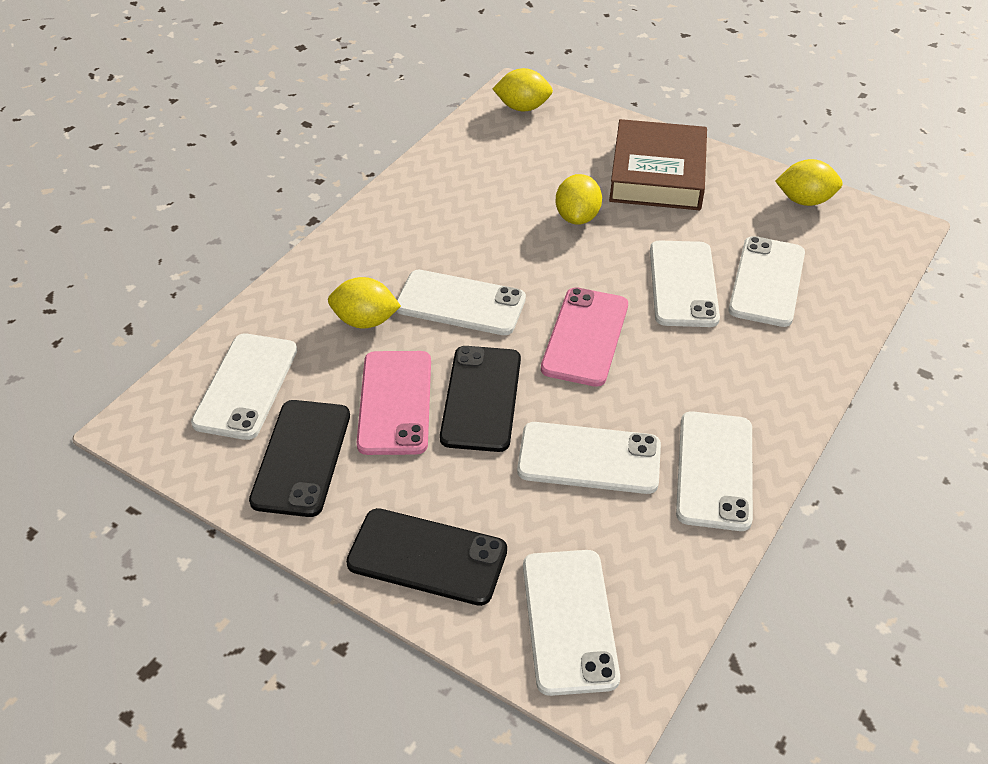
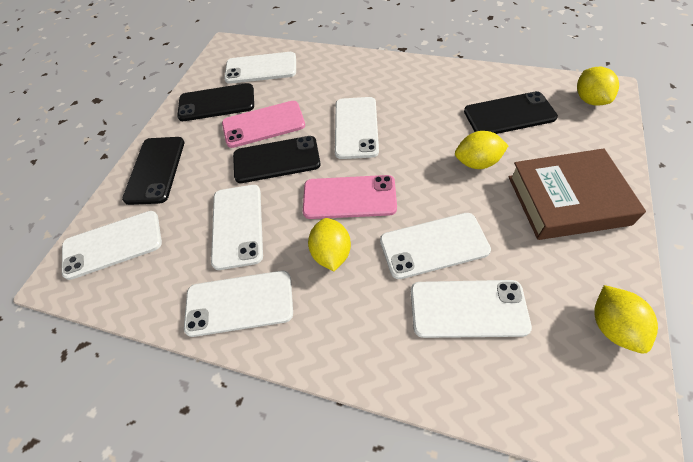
camera: 80 degrees right, 10 degrees up
yellow lemon [328,277,401,328] -> yellow lemon moved to [308,218,351,271]
none -> black phone [464,91,558,134]

